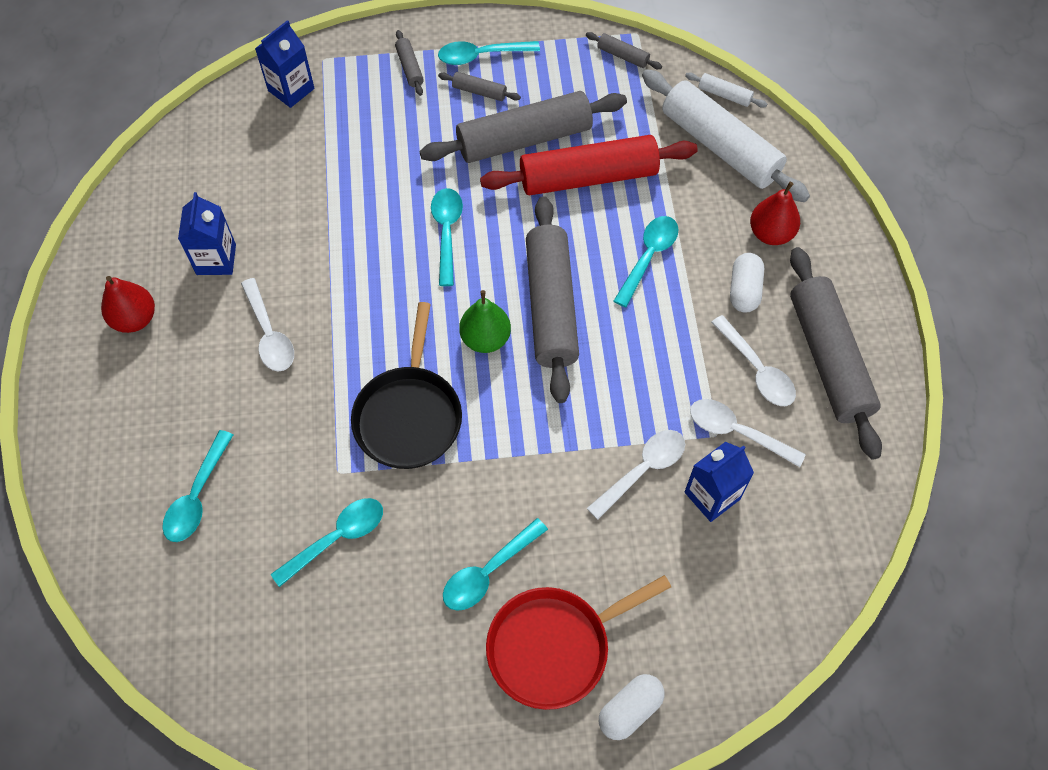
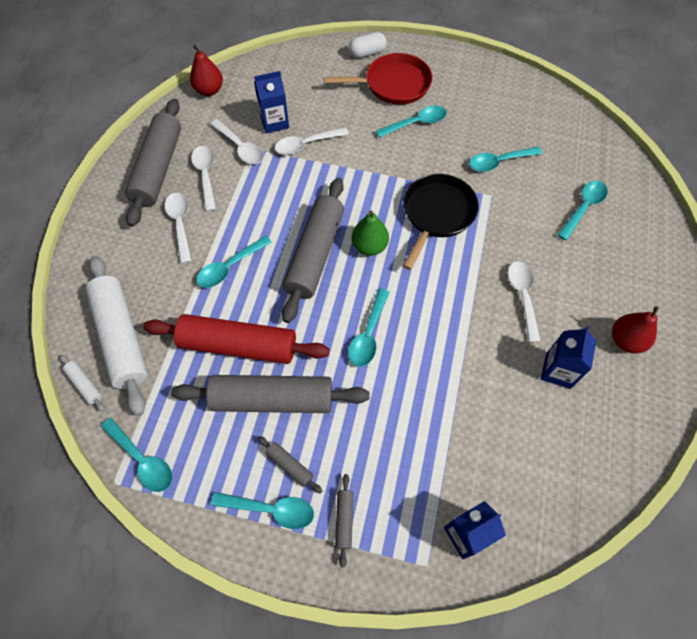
camera: 160 degrees left, 0 degrees up
grey rolling pin [586,32,662,69] -> turquoise spoon [101,418,173,492]
white capsule [730,253,764,313] -> white spoon [165,193,191,264]
red pear [750,182,800,245] -> red pear moved to [190,45,223,96]

